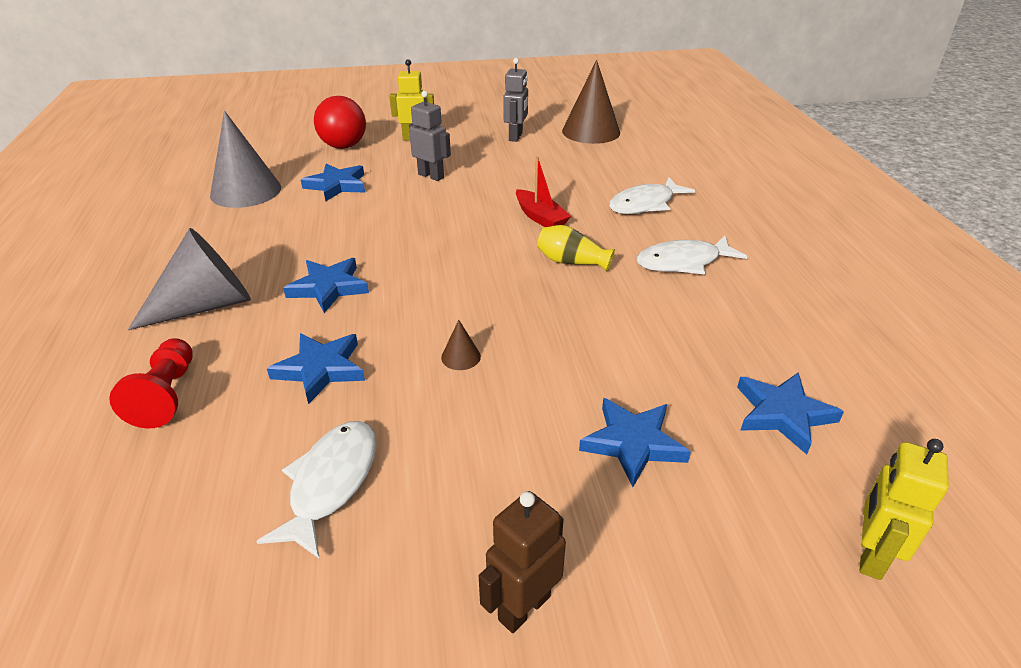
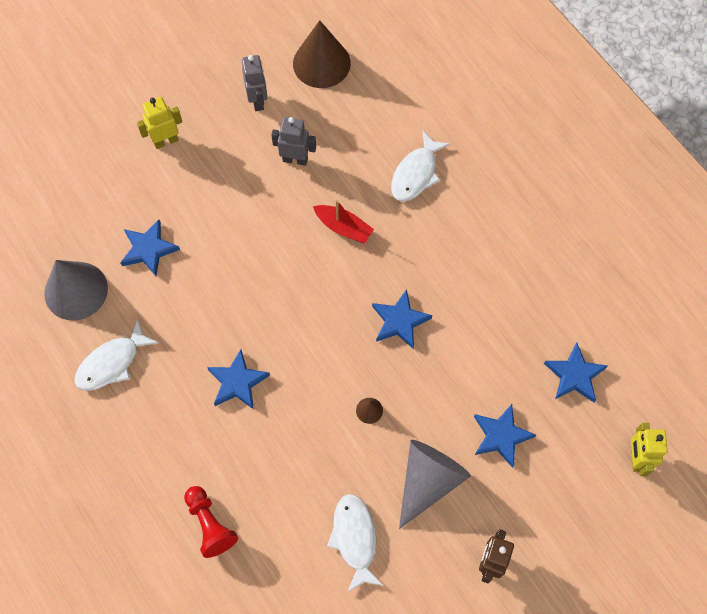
camera: 25 degrees left, 30 degrees up
grey cone [128,228,251,330] -> grey cone moved to [399,440,471,529]
blue star [267,333,365,404] -> blue star moved to [372,289,432,349]
red ball [314,96,366,149] -> none
grey robot [409,91,451,181] -> grey robot moved to [271,117,316,166]
yellow vase [537,225,615,271] -> none
white fish [636,236,747,274] -> white fish moved to [74,319,158,391]

